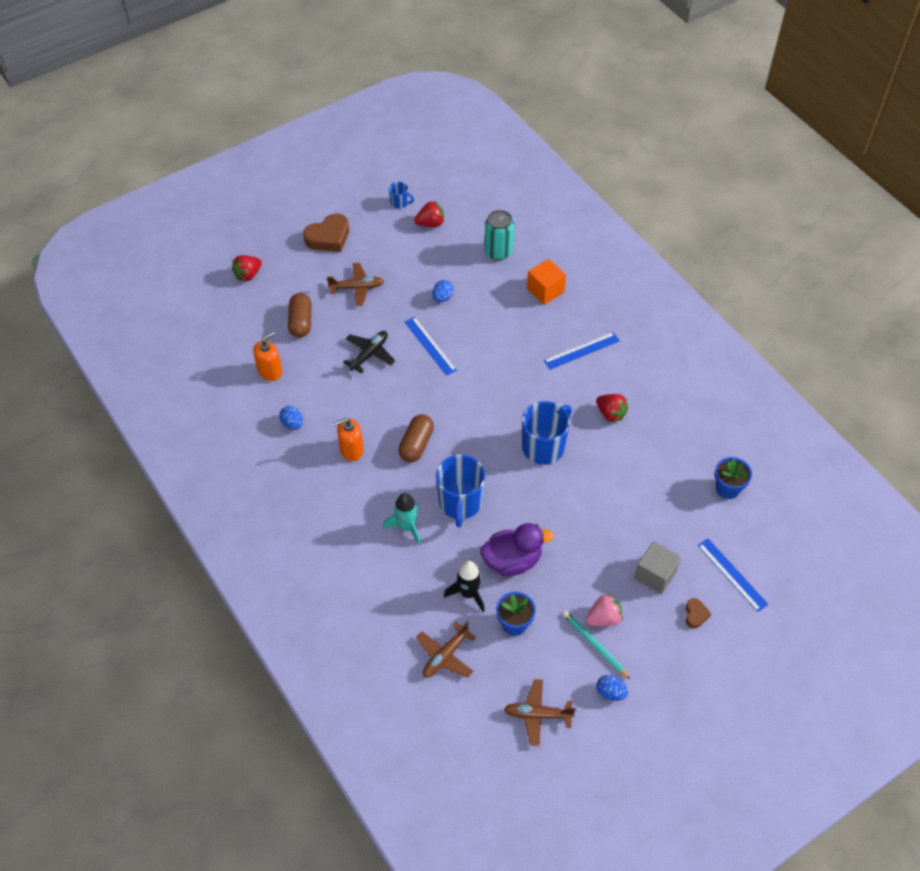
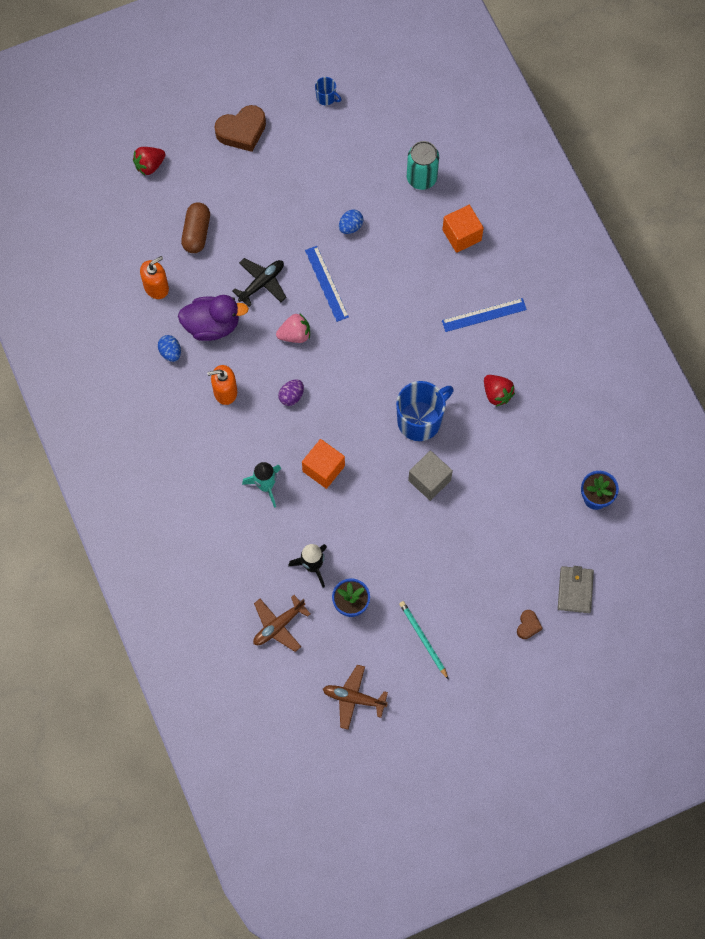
camera: 10 degrees right, 15 degrees up
brown plane [327,263,384,306] -> none
brown capsule [398,414,434,462] -> purple egg [278,379,304,406]
red strawberry [414,201,444,227] -> none
blue mug [436,455,486,527] -> orange cube [302,439,345,489]
purple duck [480,523,554,576] -> purple duck moved to [178,295,249,341]
pink strawberry [586,594,623,626] -> pink strawberry moved to [276,314,310,343]
blue egg [596,675,628,701] -> none
grey cube [634,541,681,594] -> grey cube moved to [408,450,453,501]
blue ruler [698,539,769,612] -> grey wallet [558,566,594,613]

